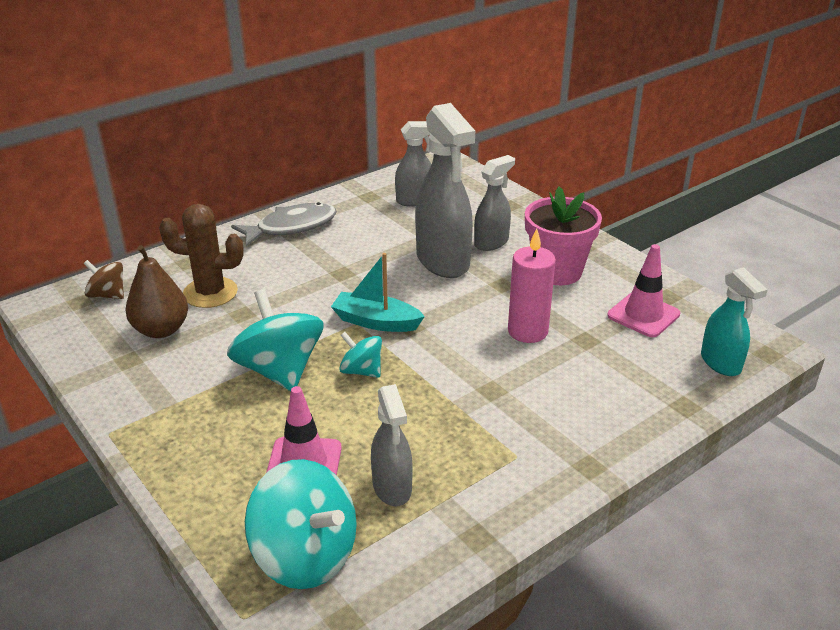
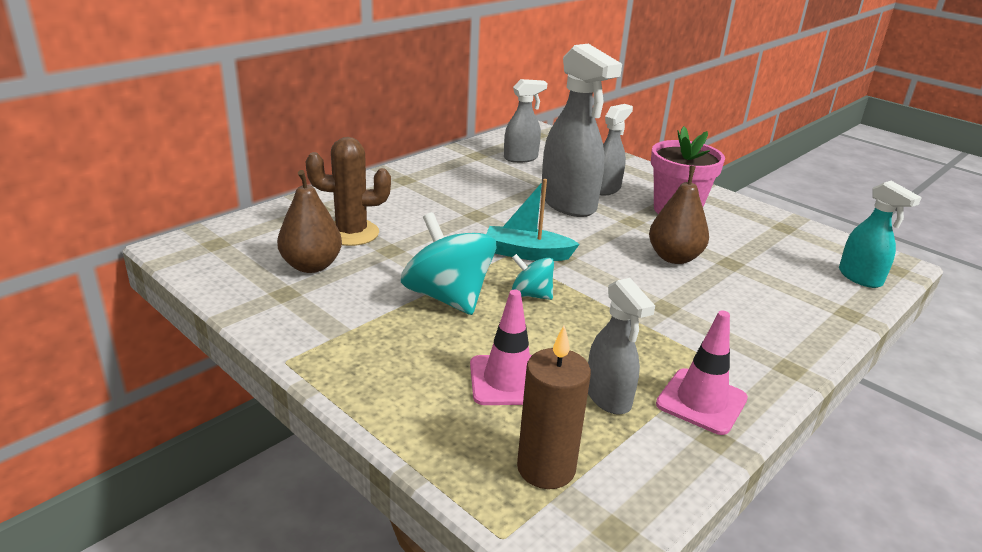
camera: 10 degrees left, 5 degrees down
brown spinning top [83,260,124,299] -> none
grey fish [231,202,337,247] -> none
turquoise spinning top [245,459,357,589] -> brown candle [517,326,591,489]
pink candle [508,229,556,343] -> brown pear [649,166,709,264]
pink traffic cone [607,244,680,337] -> pink traffic cone moved to [656,310,748,435]

